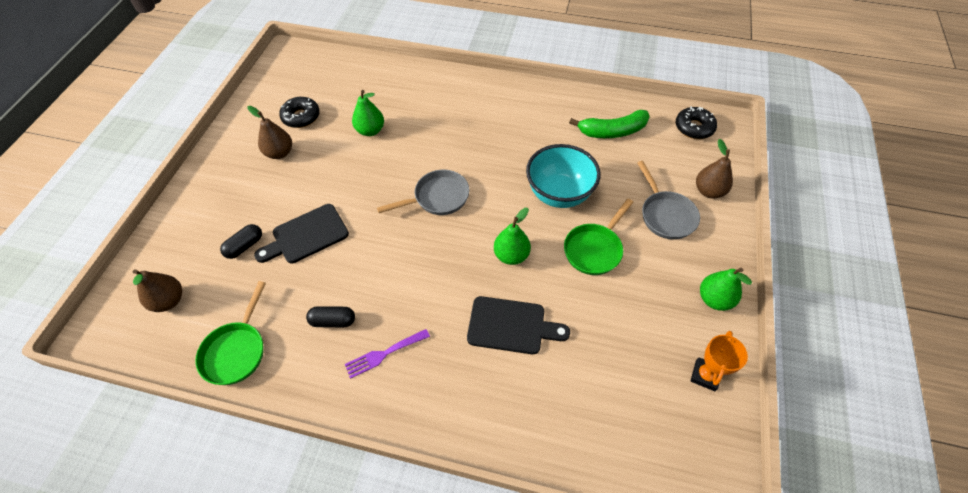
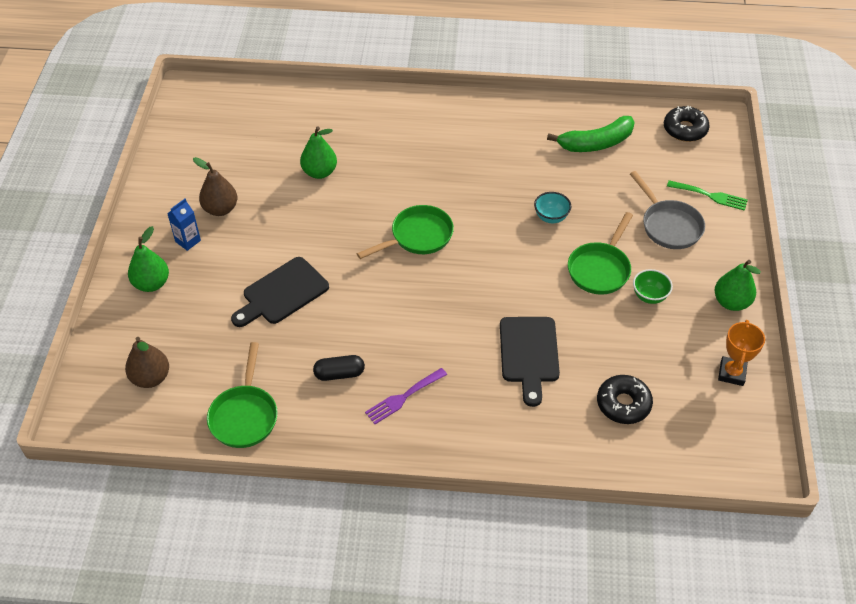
camera: 10 degrees left, 5 degrees down
black capsule [220,224,262,259] -> none
black donut [279,97,320,128] -> black donut moved to [597,375,653,424]
grey pan [377,170,469,215] -> green pan [357,205,454,259]
black cutting board [467,296,570,354] -> black cutting board turned 90 degrees clockwise [500,317,560,407]
green pear [494,208,531,265] -> green pear moved to [128,226,169,292]
turquoise bowl [526,144,601,208] -> turquoise bowl [534,192,571,223], size x0.47
brown pear [696,139,733,198] -> green fork [667,180,748,211]
none -> blue carton [167,199,201,251]
none -> green bowl [633,269,673,304]

